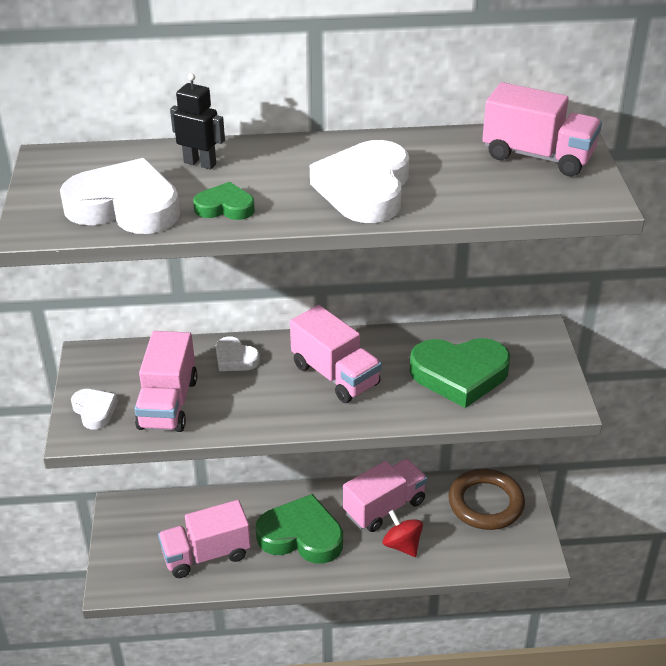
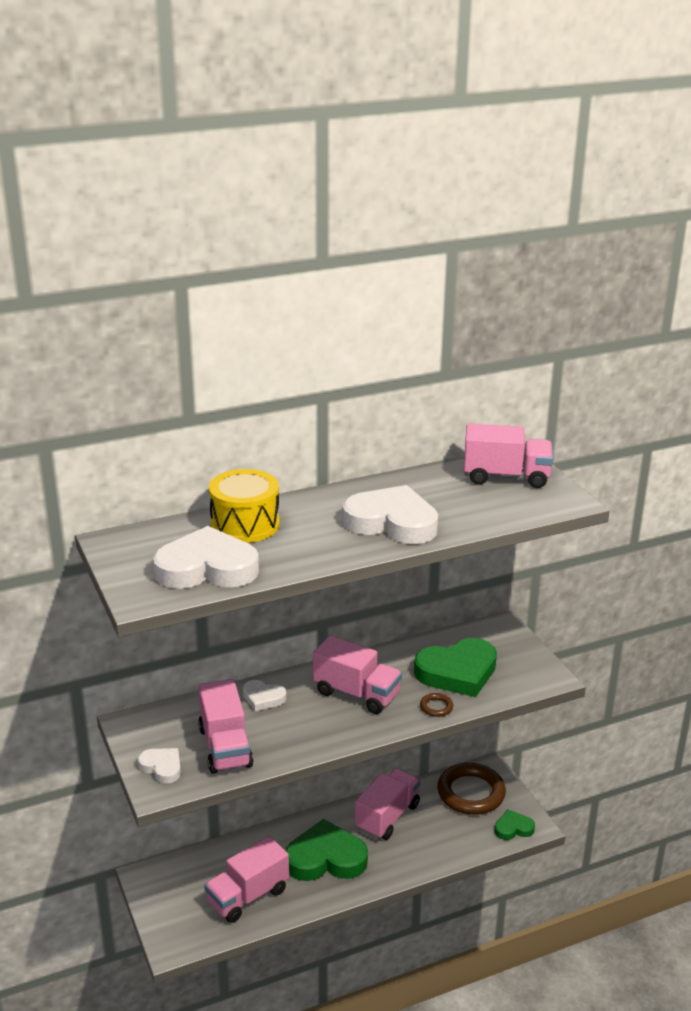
camera: 20 degrees left, 10 degrees down
black robot [170,73,225,170] -> yellow drum [209,469,280,543]
green heart [193,182,255,220] -> green heart moved to [495,810,535,840]
white heart [310,140,409,223] -> white heart turned 120 degrees clockwise [343,485,438,544]
red spinning top [383,510,423,557] -> none
none -> brown ring [420,693,453,717]

